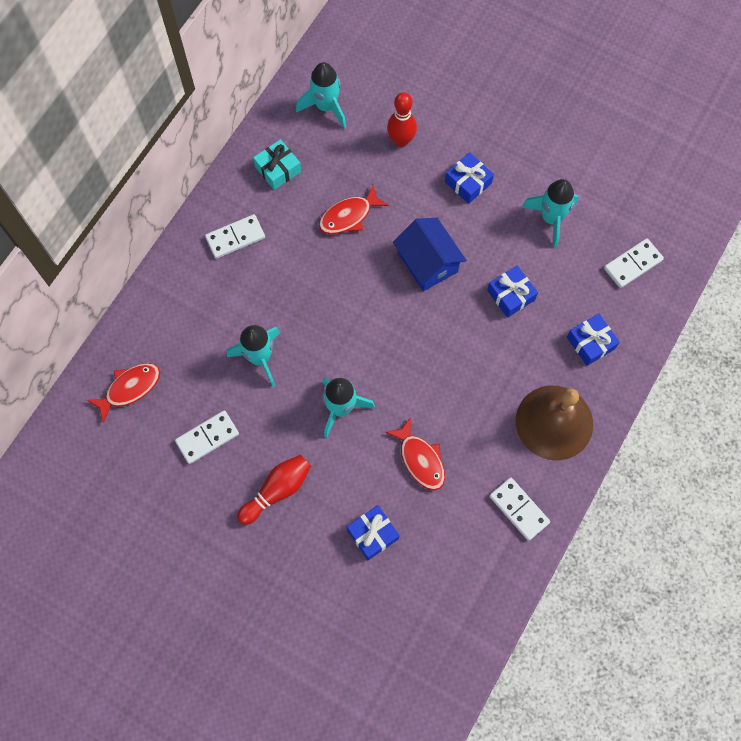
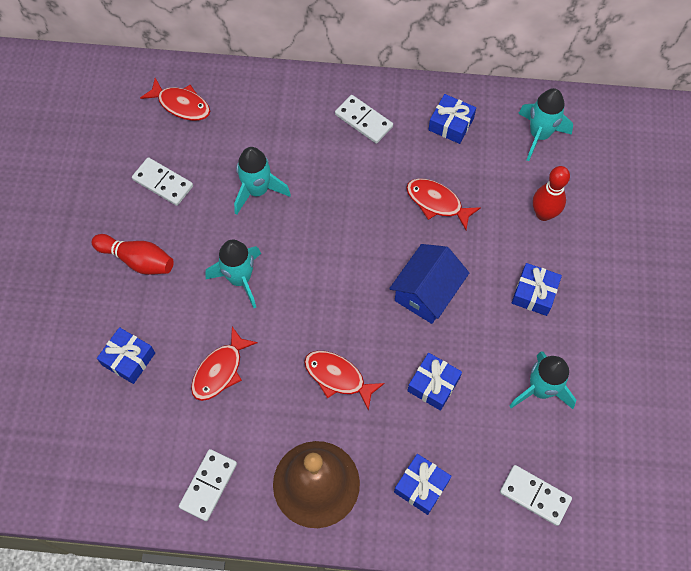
camera: 65 degrees right, 5 degrees down
turquoise gift [253,139,301,190] -> blue gift [428,94,476,144]
none -> red fish [304,351,385,411]

